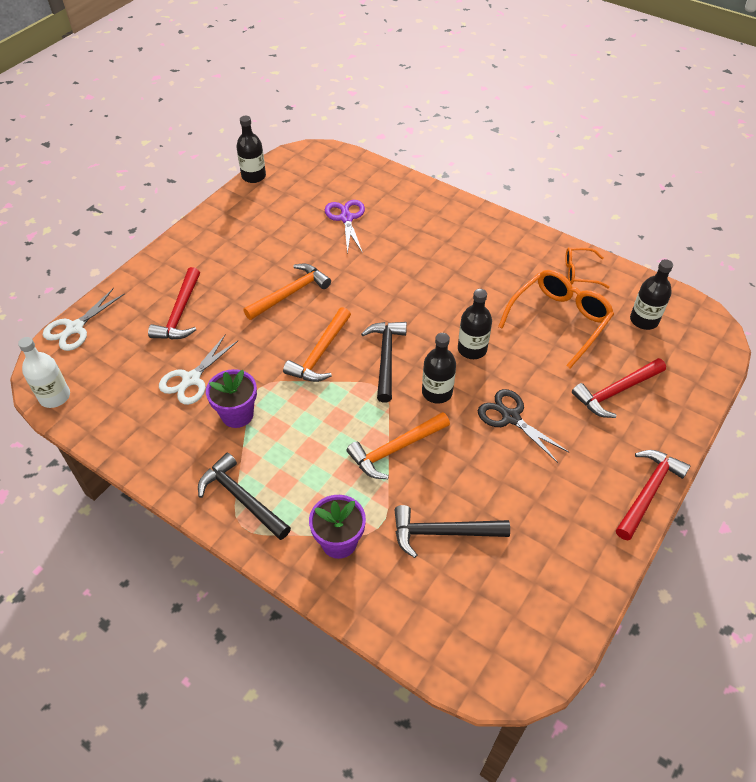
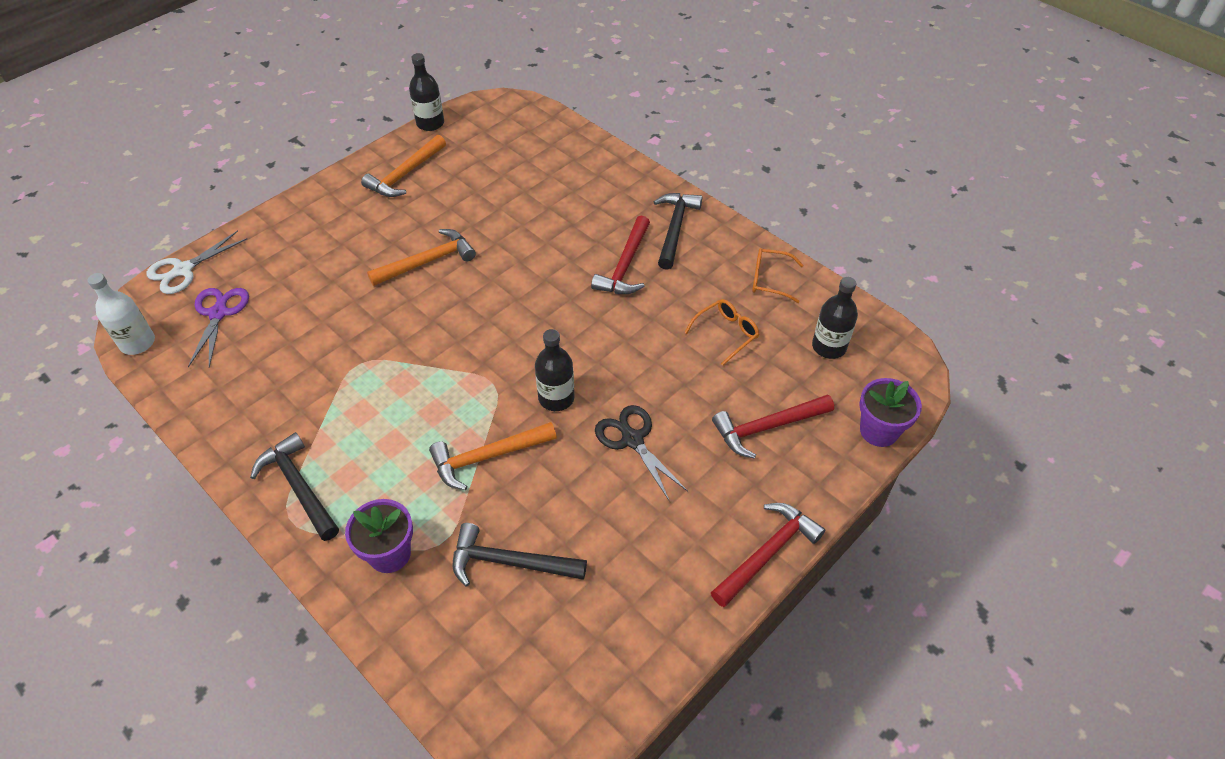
camera: 10 degrees right, 0 degrees up
red hammer [148,267,200,340] -> red hammer moved to [591,216,650,294]
white scissors [159,334,239,405] -> none
purple flower pot [206,369,257,428] -> purple flower pot moved to [859,378,922,447]
orange hammer [283,307,351,382] -> orange hammer moved to [361,135,446,197]
purple scissors [325,200,365,254] -> purple scissors moved to [188,288,249,368]
black hammer [361,322,407,403] -> black hammer moved to [654,193,702,270]
black bottle [458,289,492,359] -> none
orange glasses [498,270,614,368] -> orange glasses [684,299,760,365], size x0.56

